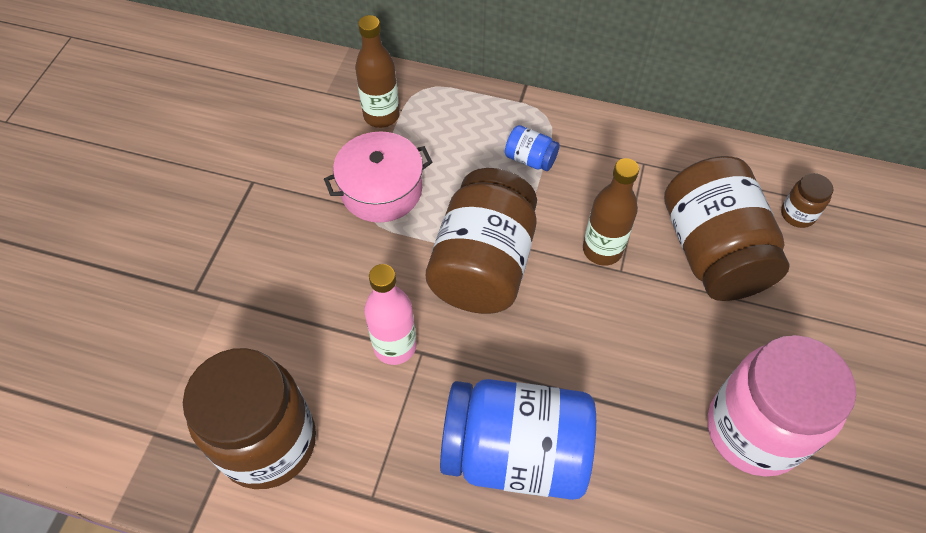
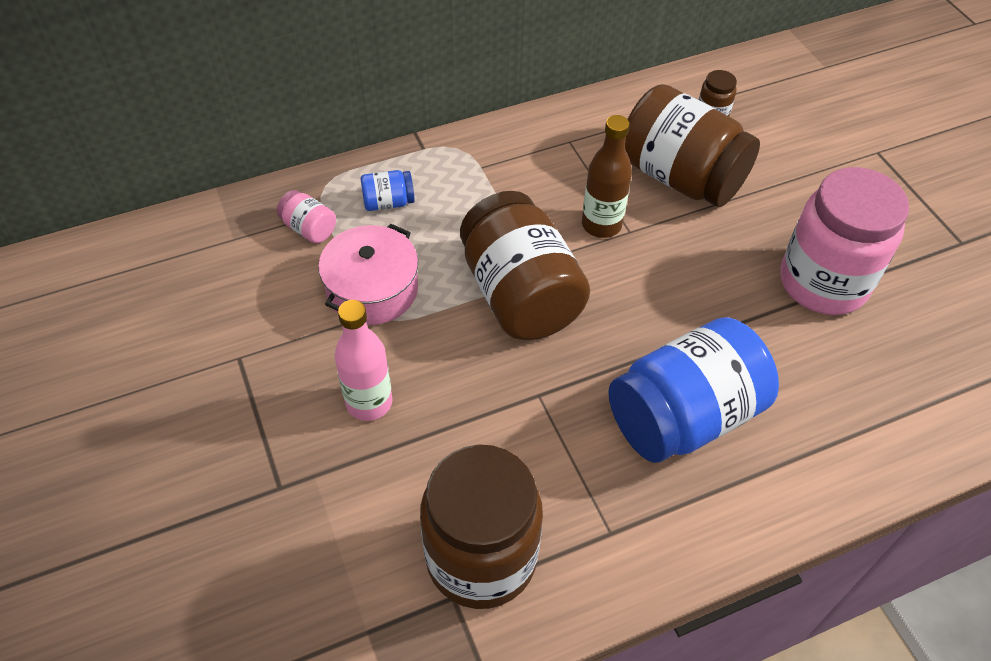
camera: 40 degrees left, 5 degrees down
brown bottle [355,15,399,128] -> pink jar [277,190,336,243]
pink bottle [364,264,417,365] -> pink bottle moved to [334,300,392,421]
blue jar [505,125,560,171] -> blue jar moved to [361,170,415,211]

